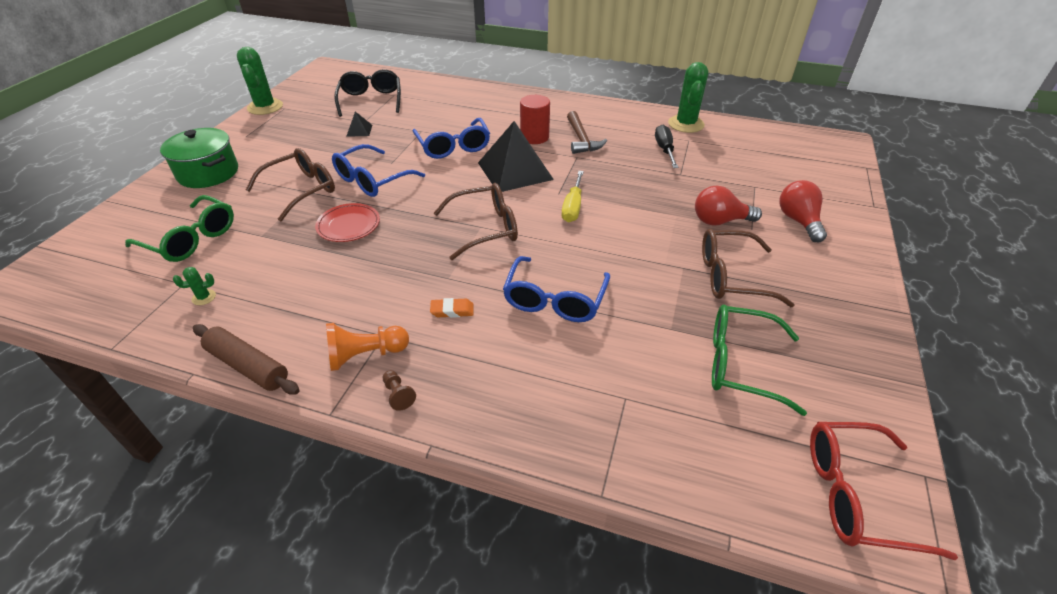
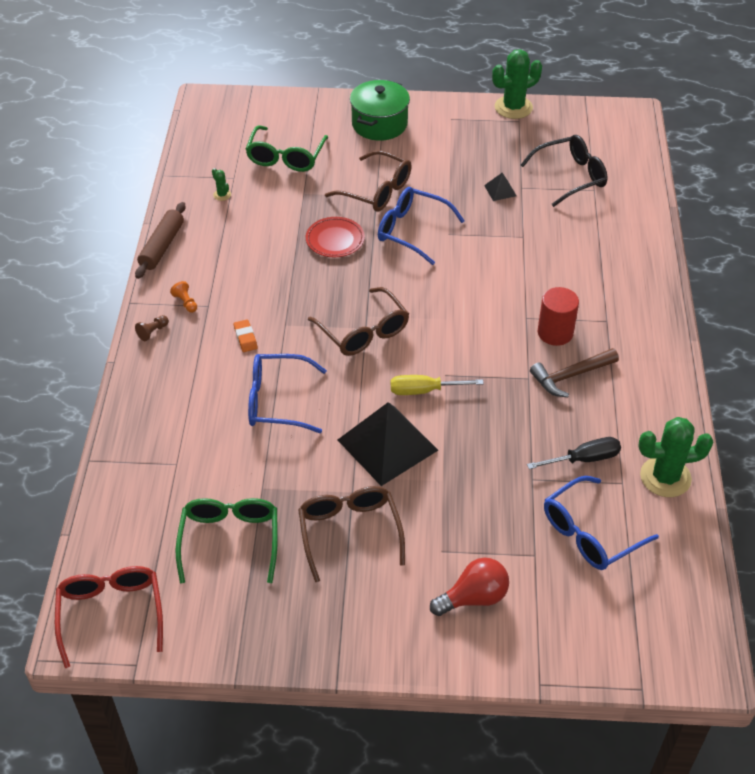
camera: 75 degrees right, 5 degrees up
orange pawn [326,323,409,371] -> orange pawn [170,281,197,313], size x0.54
blue glasses [413,118,490,159] -> blue glasses moved to [544,476,659,570]
black pyramid [478,121,554,192] -> black pyramid moved to [338,402,438,486]
red light bulb [695,186,762,226] -> none

